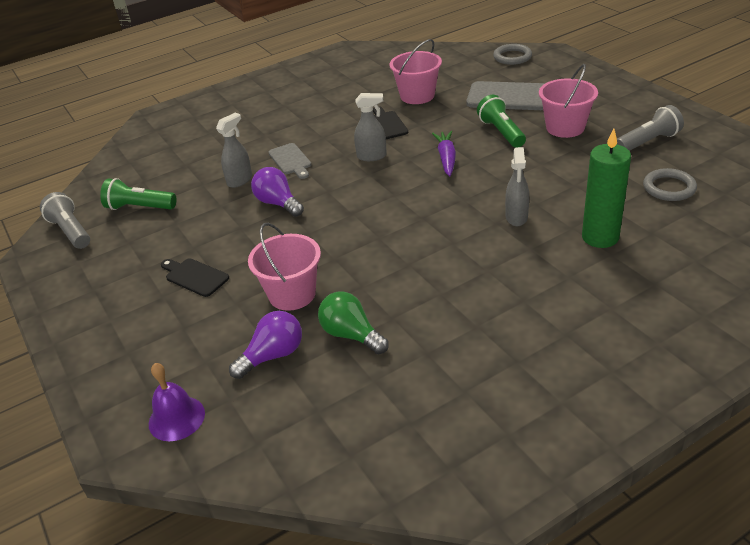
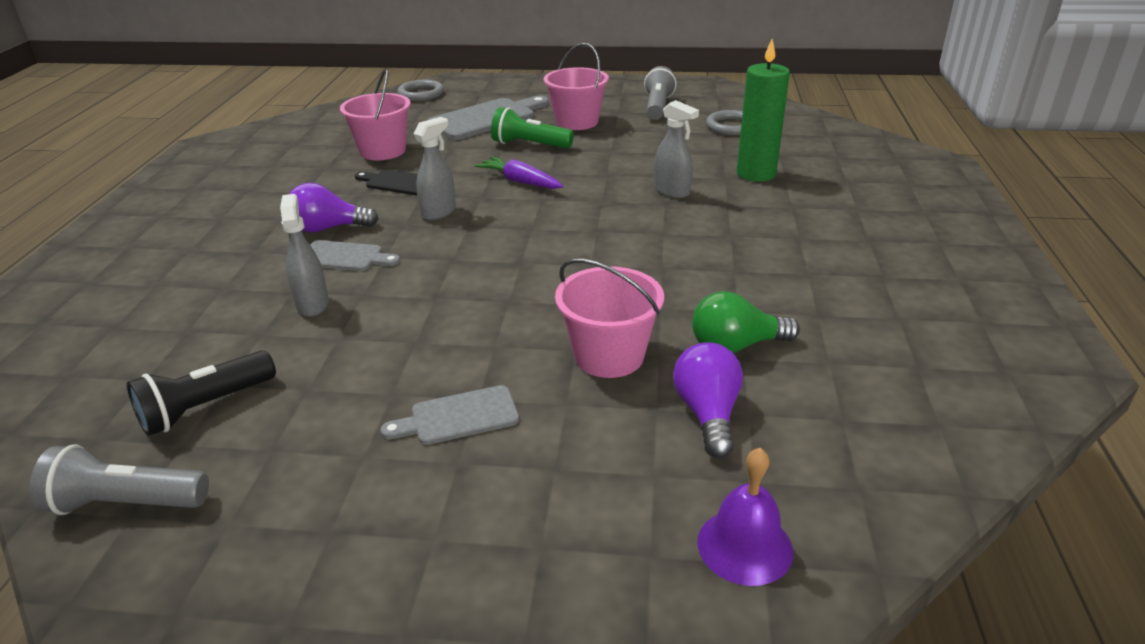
camera: 55 degrees left, 5 degrees down
green flashlight [100,178,176,210] -> black flashlight [127,350,276,436]
black cutting board [161,258,229,297] -> grey cutting board [381,385,519,445]
purple light bulb [251,167,304,217] -> purple light bulb moved to [289,183,379,232]

